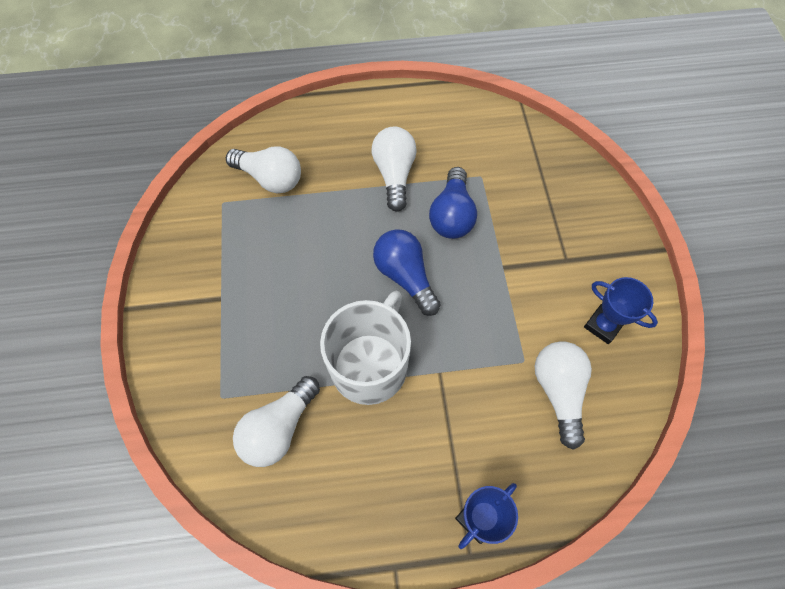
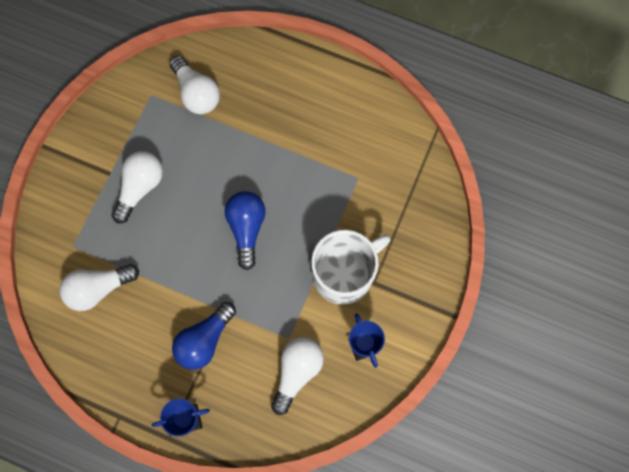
camera: 30 degrees right, 10 degrees up
white mug [320,291,411,405] -> white mug moved to [311,230,391,304]
white light bulb [372,127,417,211] -> white light bulb moved to [111,151,163,223]
blue light bulb [429,167,477,239] -> blue light bulb moved to [172,302,236,370]

